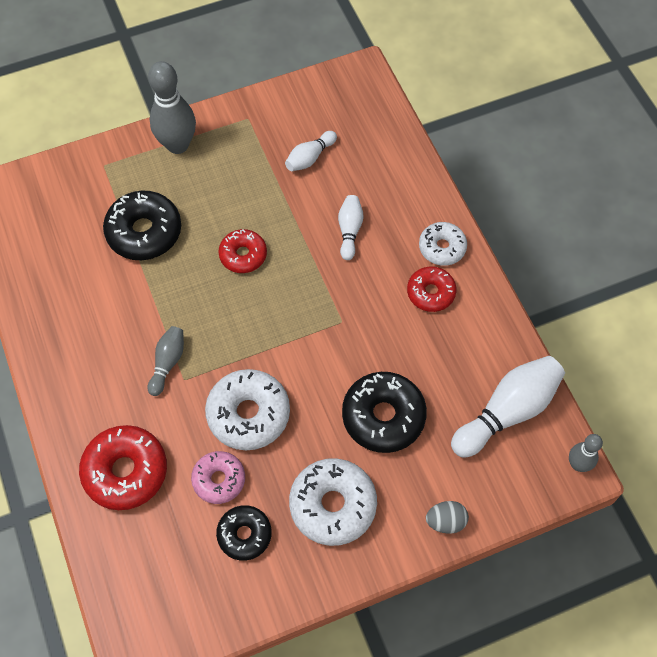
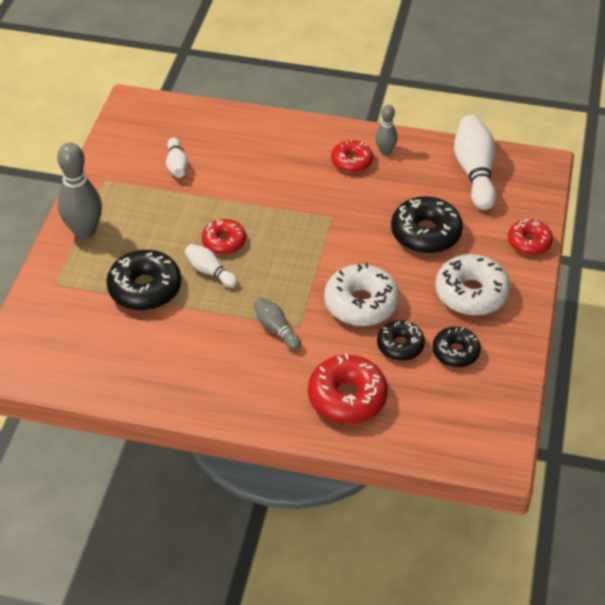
camera: 55 degrees left, 15 degrees down
pink donut [191,451,245,504] -> black donut [377,320,425,361]
white bowling pin [338,195,364,260] -> white bowling pin moved to [185,244,238,288]
white donut [419,222,467,266] -> none
grey egg [426,501,469,534] -> red donut [508,219,553,255]
grey bowling pin [569,434,603,472] -> grey bowling pin moved to [375,105,398,155]

